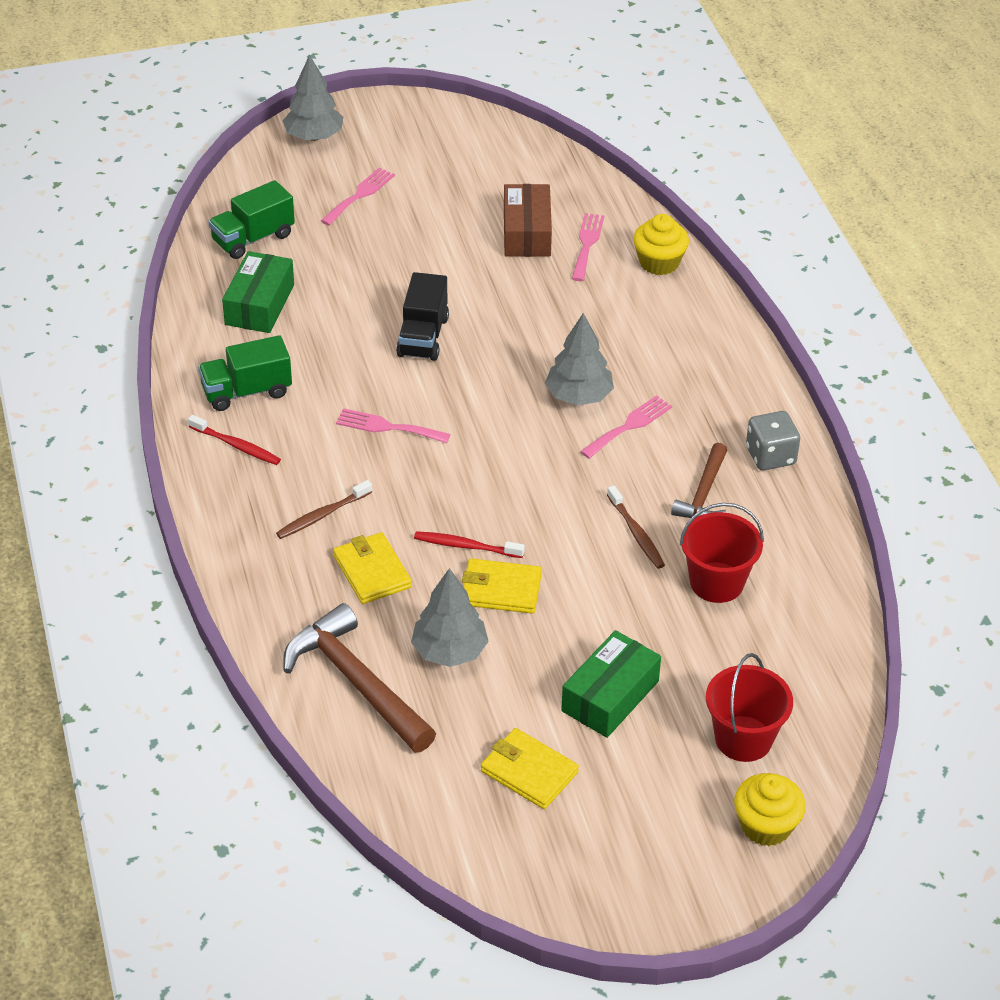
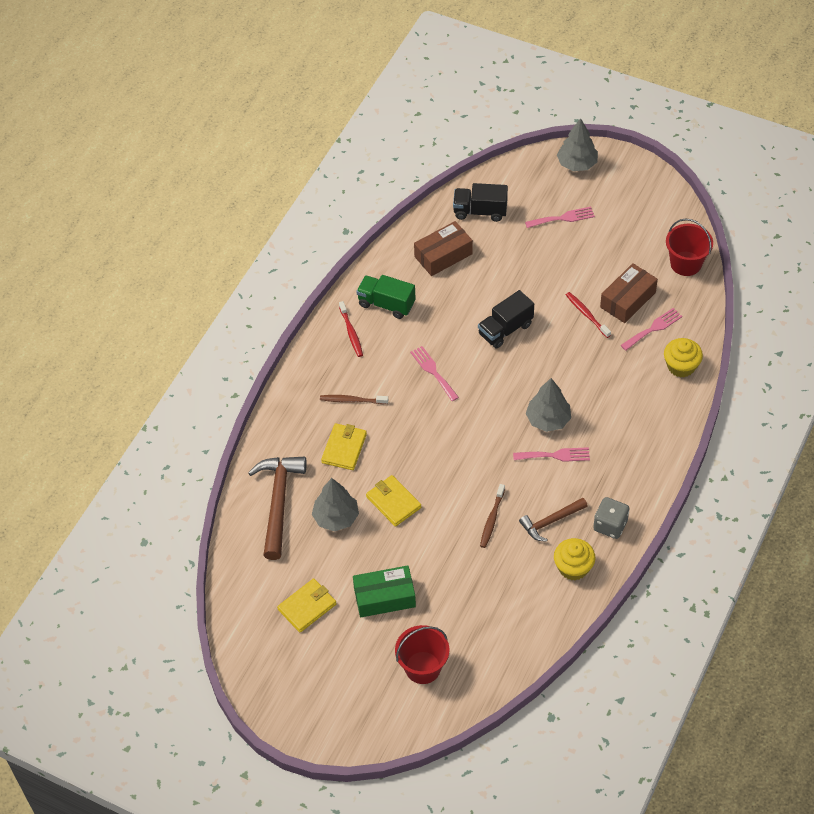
camera: 45 degrees right, 10 degrees up
green truck [208,180,295,259] -> black truck [453,183,508,222]
green box [222,251,294,333] -> brown box [414,221,473,276]
red toothbrush [414,531,525,558] -> red toothbrush moved to [566,292,611,338]
yellow wallet [481,728,579,809] -> yellow wallet turned 60 degrees clockwise [277,578,336,633]
red bucket [680,503,764,603] -> red bucket moved to [666,218,713,276]
yellow cupcake [734,773,806,846] -> yellow cupcake moved to [554,538,595,581]

